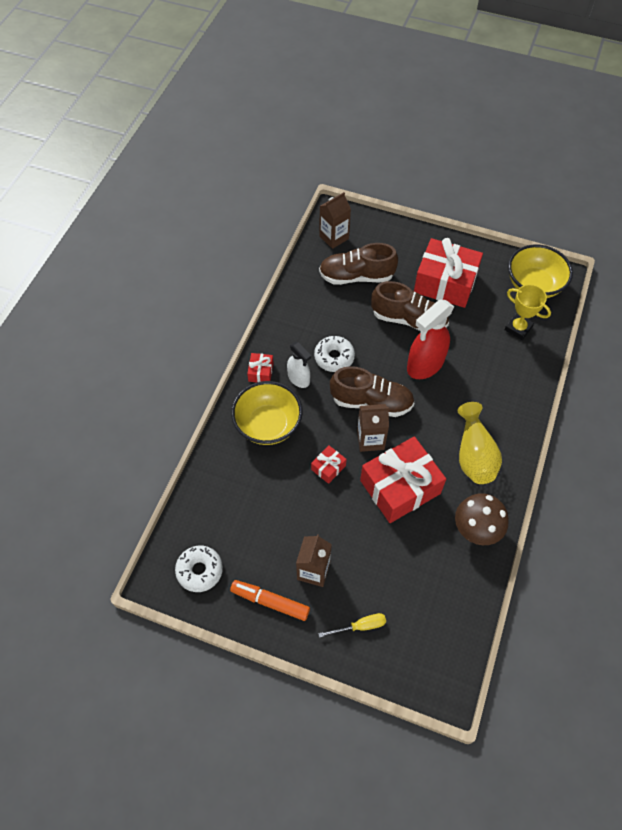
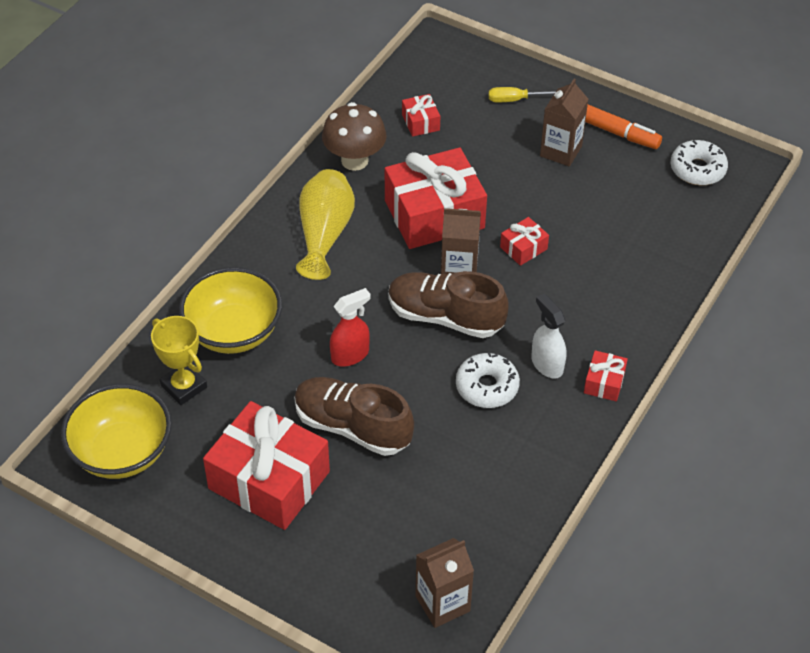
camera: 170 degrees left, 10 degrees down
yellow bowl [231,381,303,445] -> yellow bowl moved to [179,267,282,354]
brown shoe [319,243,398,285] -> none
red spray bottle [407,299,454,379] -> red spray bottle [330,288,371,366], size x0.59
none -> red gift [402,94,440,137]

